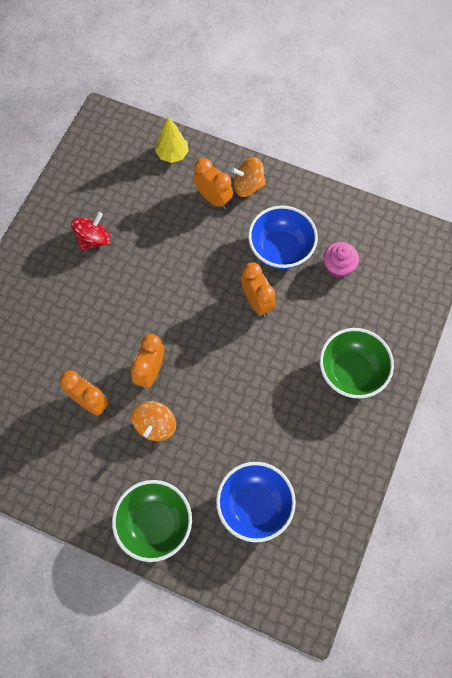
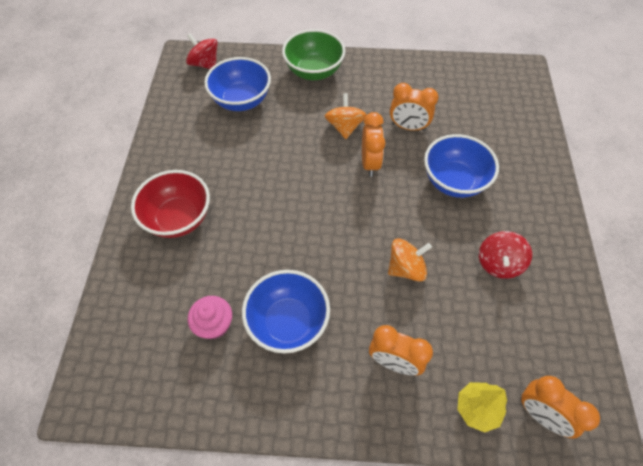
camera: 160 degrees right, 10 degrees down
orange spinning top [231,157,265,197] -> orange spinning top moved to [388,238,432,282]
orange clock [241,262,275,316] -> orange clock moved to [520,376,600,439]
green bowl [320,328,394,399] -> red bowl [131,170,210,238]
none -> red spinning top [186,34,218,69]
none -> blue bowl [424,134,499,198]

